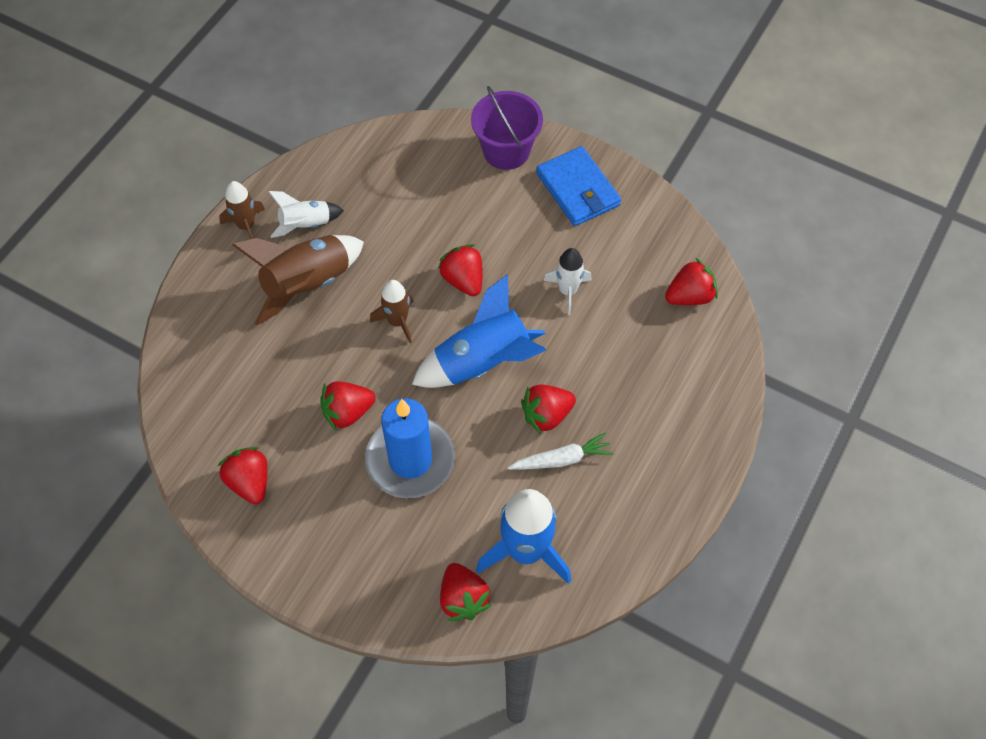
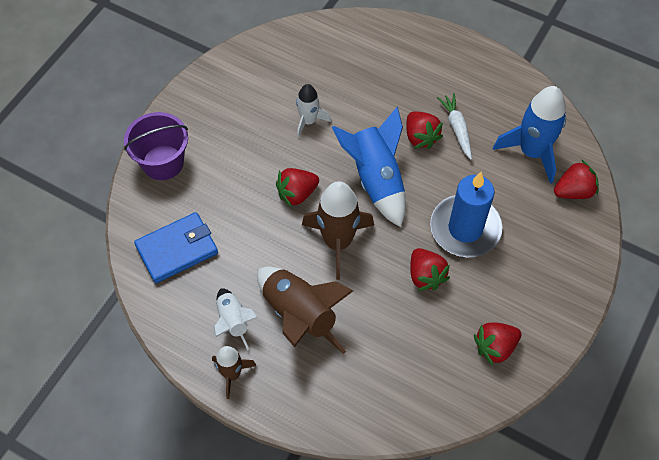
camera: 90 degrees left, 0 degrees up
brown rocket [370,280,413,343] -> brown rocket [302,181,374,280], size x1.74
blue wallet [536,146,621,226] -> blue wallet moved to [134,212,218,283]
red strawberry [665,258,718,305] -> none

